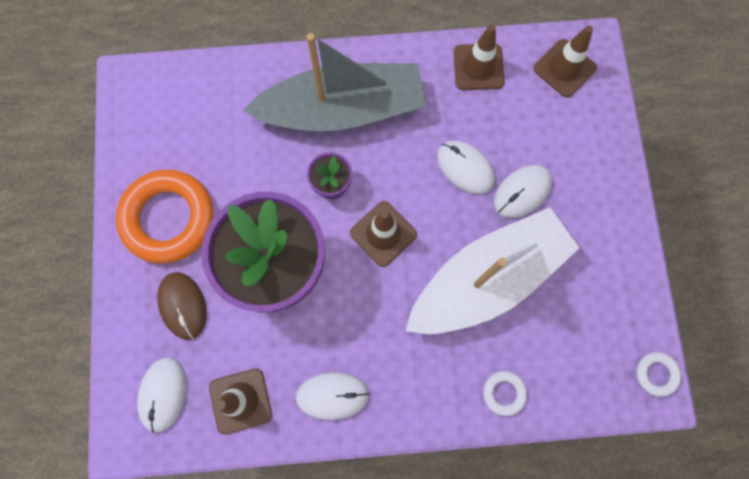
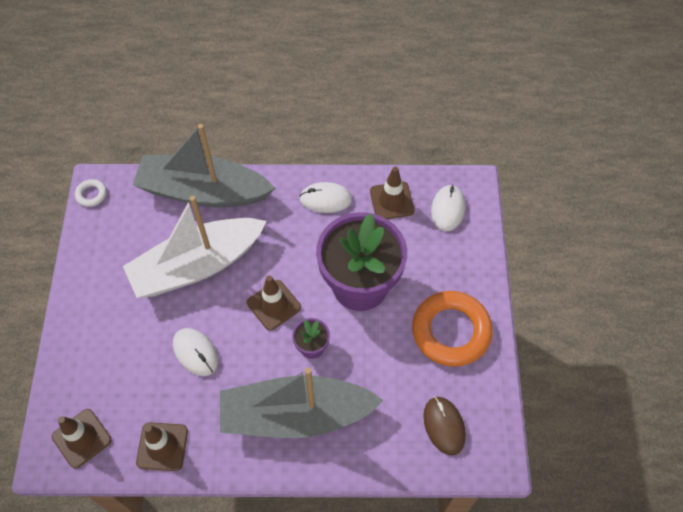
camera: 175 degrees left, 15 degrees down
brown mouse [157,272,207,340] -> brown mouse moved to [423,397,466,455]
white ring [483,371,527,416] -> grey boat [133,124,275,207]
white mouse [494,165,552,218] -> none

